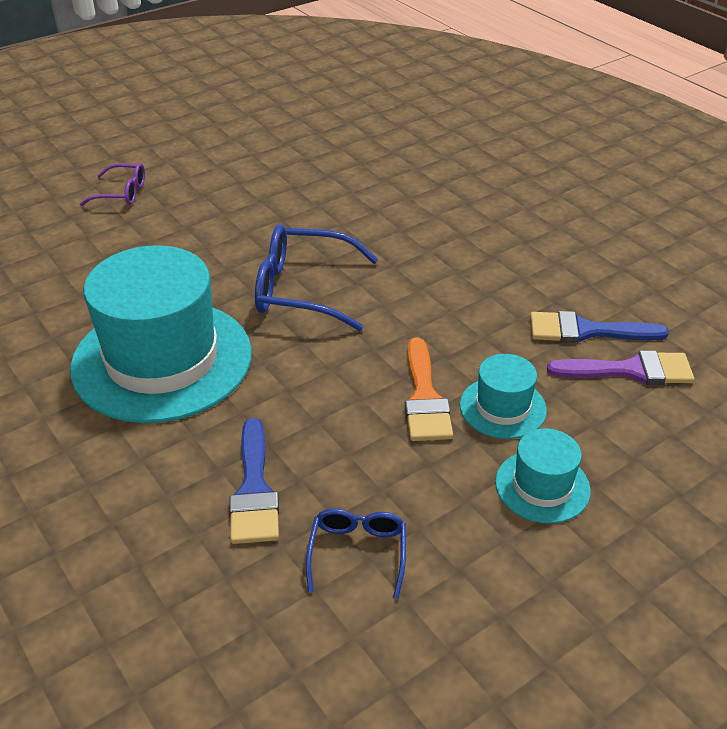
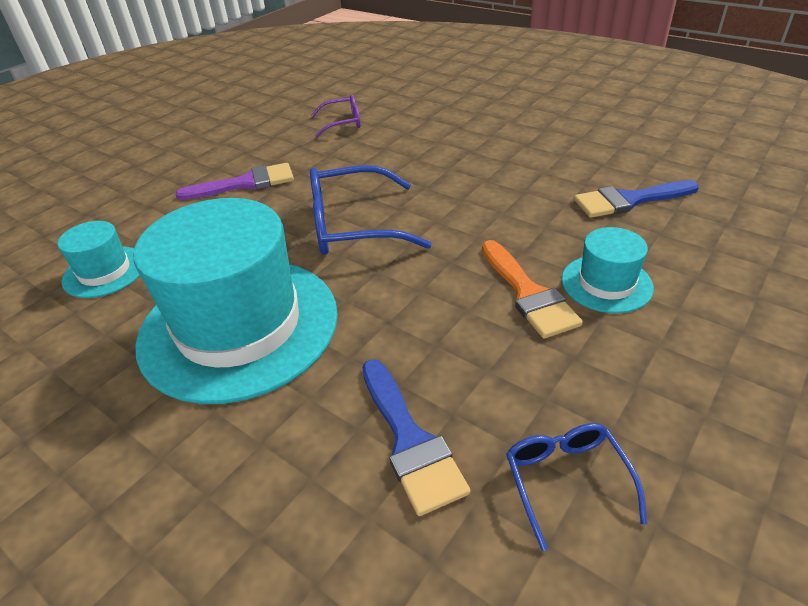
camera: 15 degrees left, 0 degrees up
purple glasses [80,163,145,206] -> purple glasses moved to [311,94,361,137]
turquoise hat [495,428,591,523] -> turquoise hat moved to [57,221,140,298]
purple brush [547,350,694,385] -> purple brush moved to [176,163,294,200]

